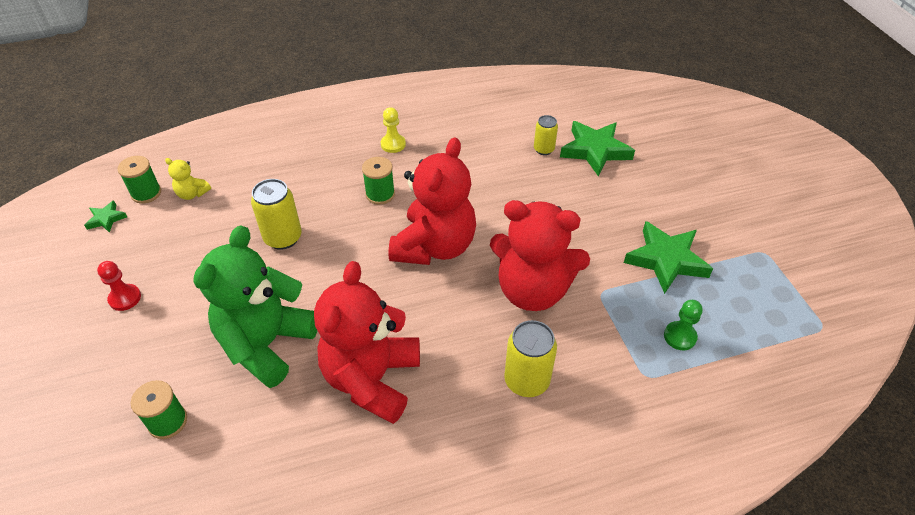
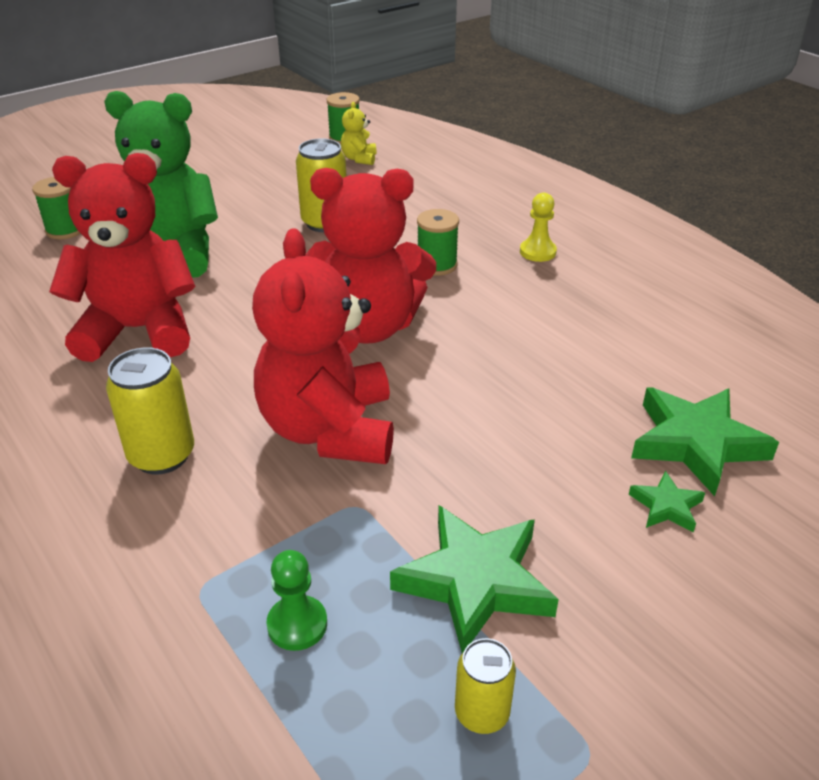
camera: 70 degrees right, 10 degrees down
green star [84,201,127,233] -> green star moved to [629,471,705,532]
red pawn [97,261,141,311] -> none
yellow can [534,115,558,155] -> yellow can moved to [455,638,516,734]

